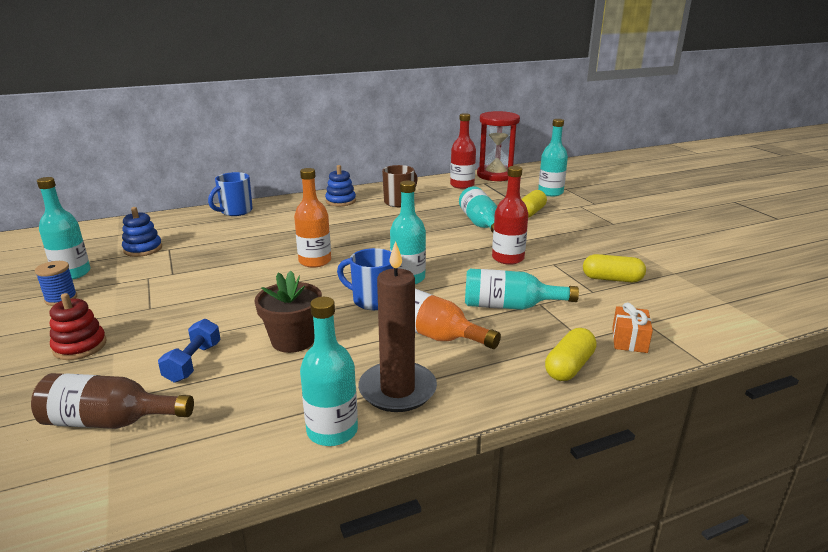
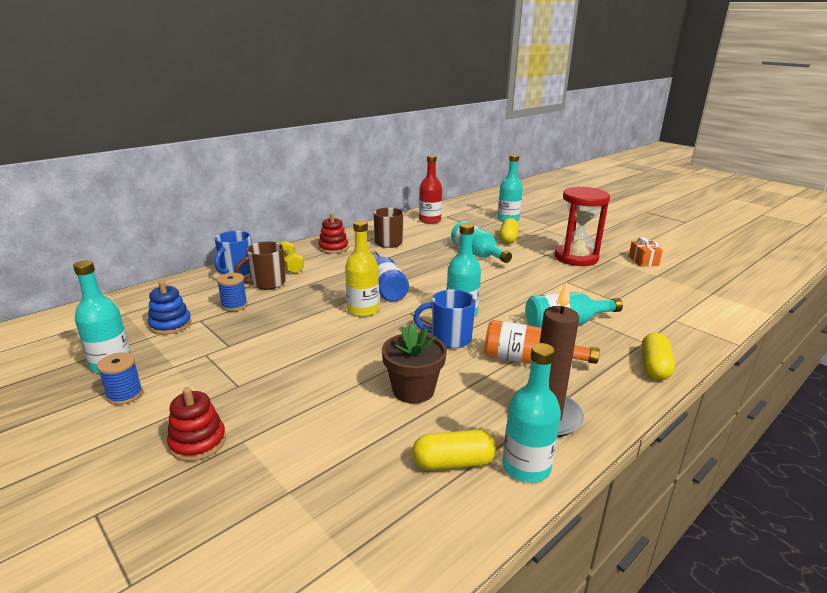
camera: 20 degrees left, 0 degrees up
brown bottle [31,373,194,429] -> none
blue dumbbell [158,319,221,383] -> none
orange bottle [294,168,331,268] -> yellow bottle [345,220,379,317]
blue stacking toy [325,165,356,206] -> red stacking toy [318,213,348,254]
red hourglass [477,111,520,181] -> red hourglass moved to [555,186,610,266]
red bottle [492,166,528,265] -> none
yellow capsule [583,254,646,282] -> yellow capsule moved to [412,430,496,470]
orange gift [612,303,653,353] -> orange gift moved to [629,237,663,267]
none -> blue spool [217,273,247,311]
none -> brown mug [235,241,286,290]
none -> yellow dumbbell [280,240,304,274]
none -> blue bottle [370,251,409,302]

